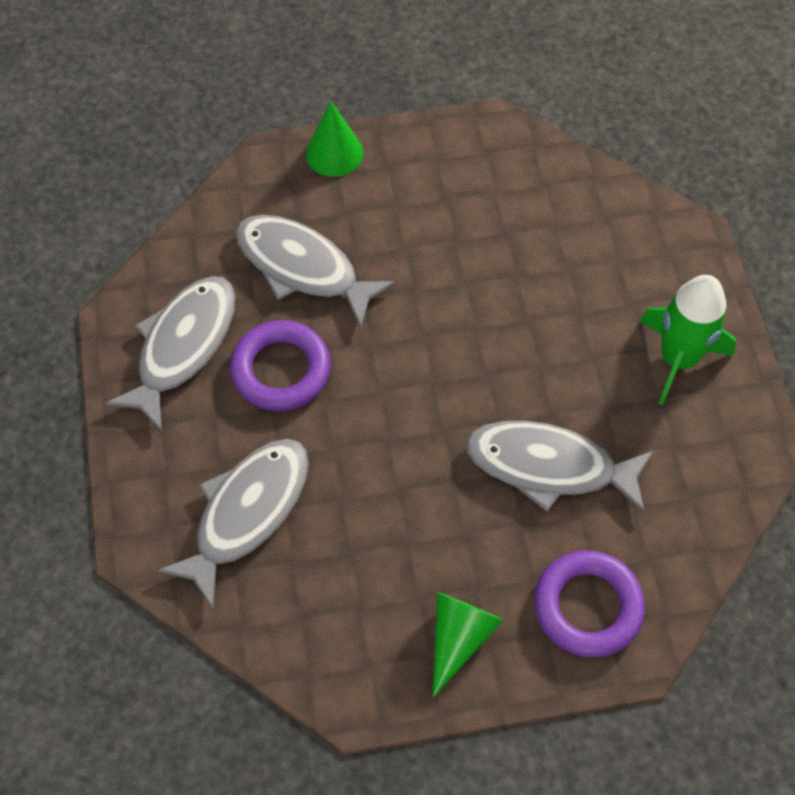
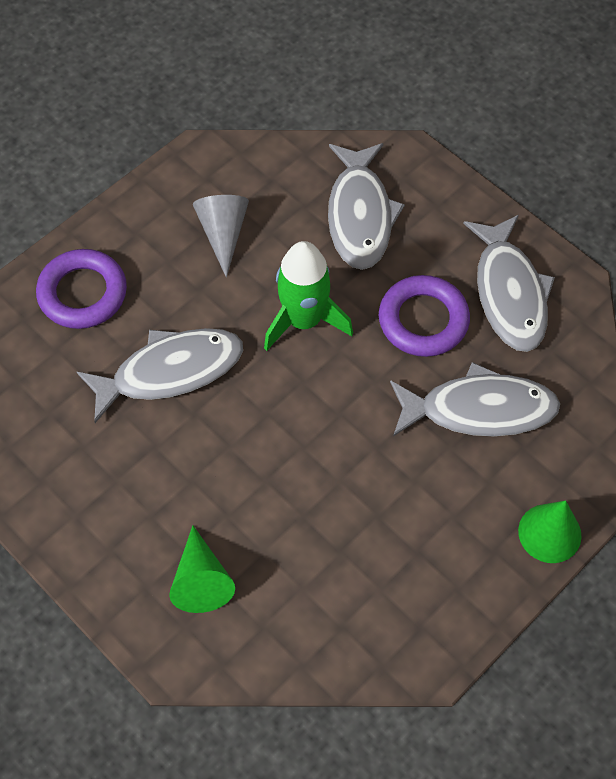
camera: 145 degrees right, 0 degrees up
green cone [433,592,503,698] -> green cone moved to [169,525,235,613]
green rocket [640,275,736,405] -> green rocket moved to [264,241,353,351]
none -> grey cone [193,195,249,277]

